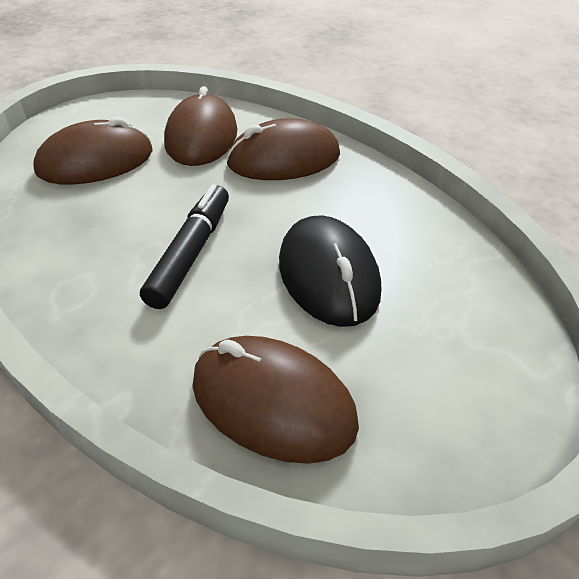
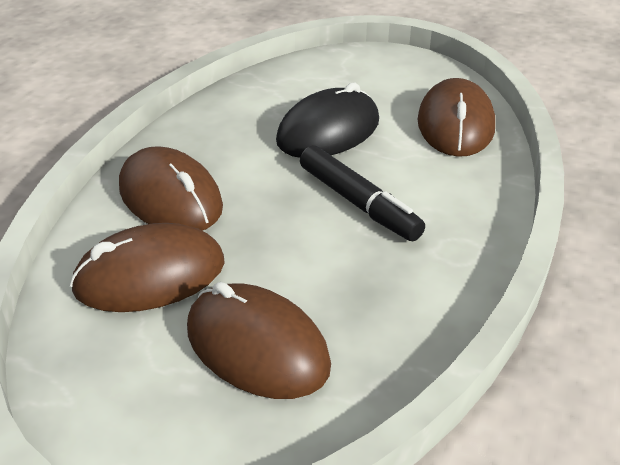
camera: 115 degrees left, 5 degrees down
black marker [140,185,229,309] -> black marker turned 120 degrees counterclockwise [300,145,425,241]

